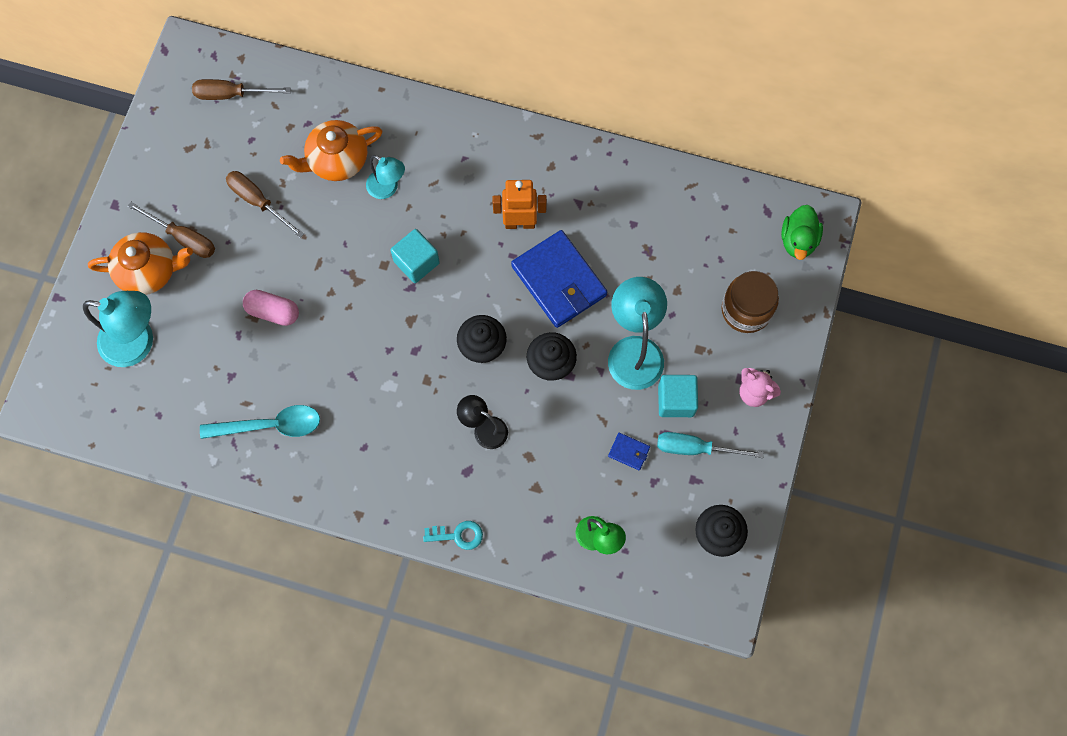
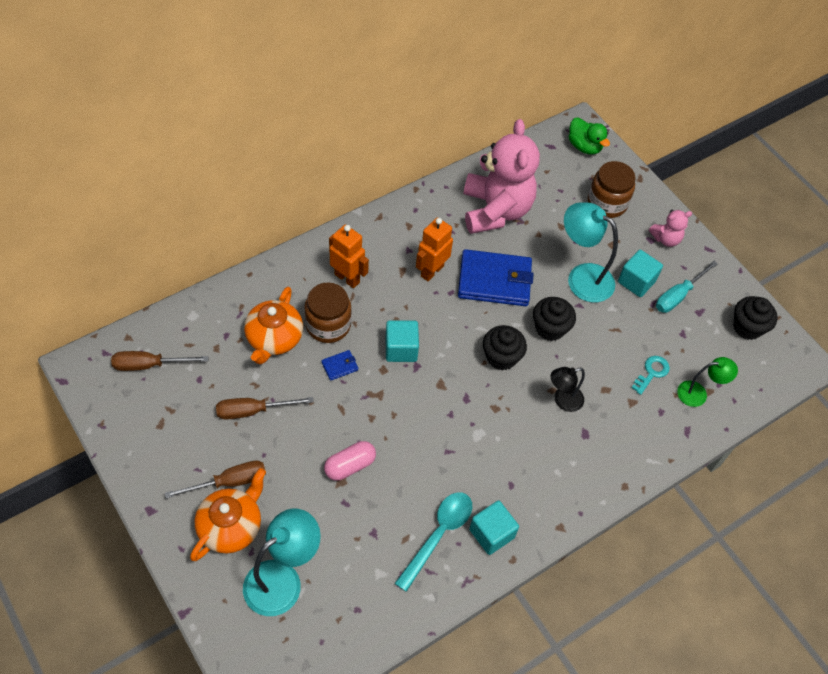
camera: 55 degrees left, 15 degrees down
brown screwdriver [192,79,291,100] -> brown screwdriver turned 45 degrees clockwise [111,351,209,371]
turquoise lamp [366,155,405,199] -> brown jar [304,282,352,343]
turquoise key [423,521,483,550] -> turquoise key moved to [632,356,670,395]
blue wallet [608,433,650,470] -> blue wallet moved to [321,350,358,381]
none -> orange robot [329,225,369,288]
none -> pink teddy bear [464,119,540,234]
none -> turquoise cube [469,501,519,555]

